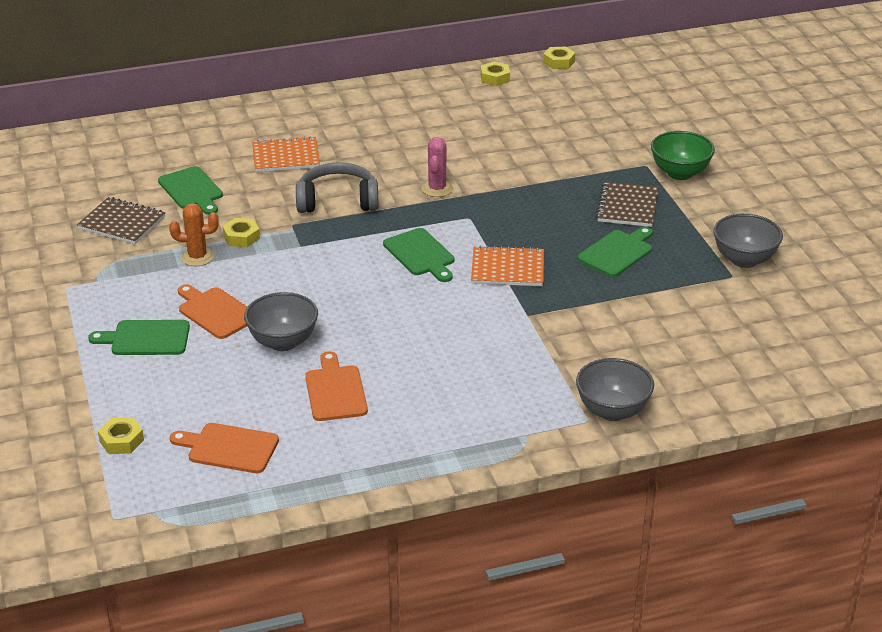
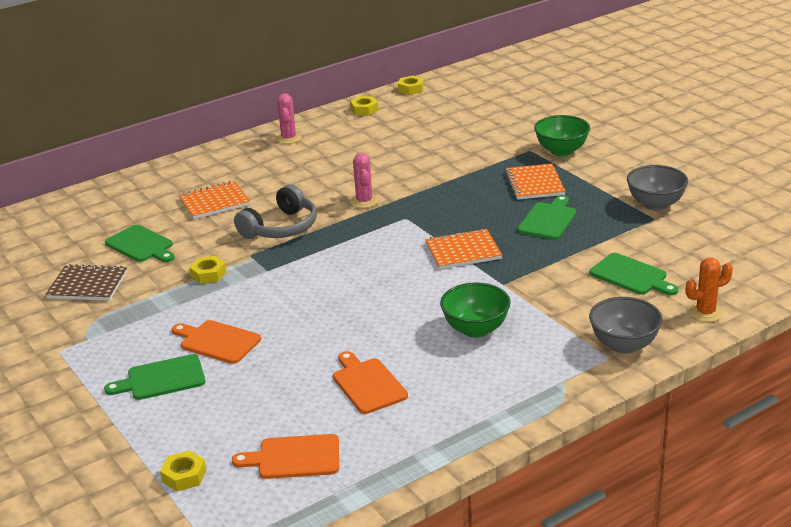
camera: 15 degrees left, 5 degrees down
orange cactus [169,203,219,266] -> orange cactus moved to [686,258,733,322]
grey bowl [244,292,318,351] -> none
grey headphones [296,163,379,213] -> grey headphones turned 150 degrees clockwise [234,184,317,239]
green cutting board [383,228,454,282] -> green cutting board moved to [590,253,678,295]
brown notebook [596,182,658,227] -> orange notebook [505,164,566,200]
none -> pink cactus [276,93,302,144]
none -> green bowl [440,282,511,338]

